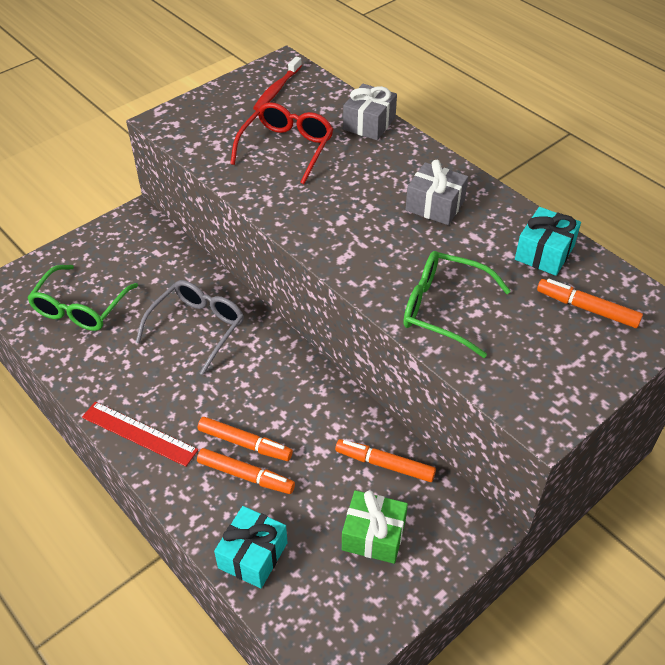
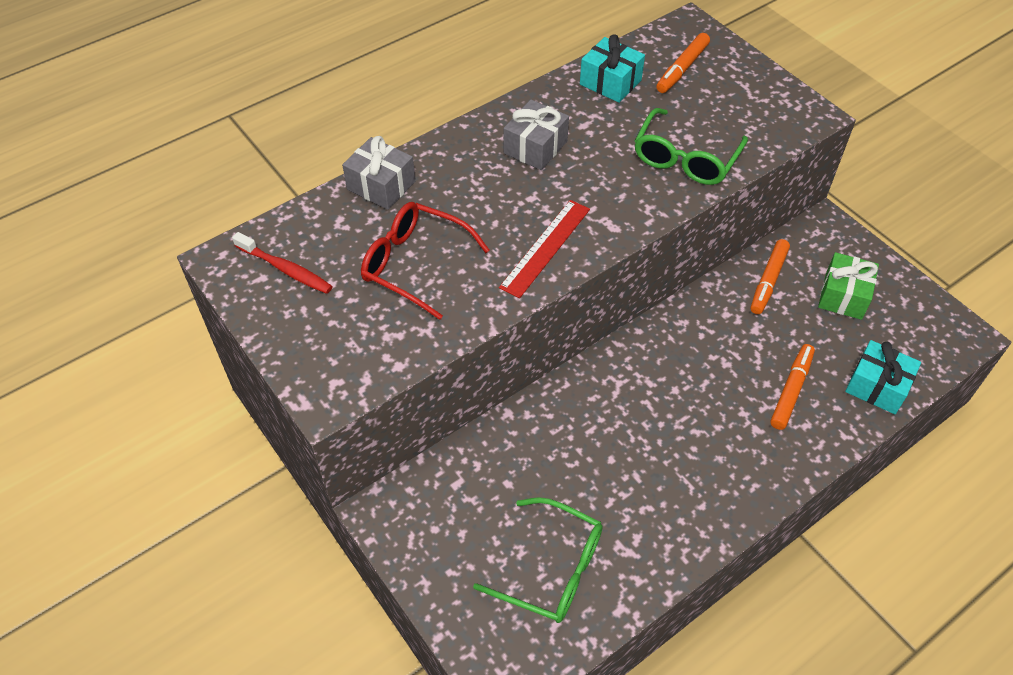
camera: 85 degrees left, 5 degrees up
red ruler [82,402,198,467] -> red ruler moved to [499,200,590,298]
grey glasses [136,280,244,375] -> none
orange marker [198,417,293,461] -> none

